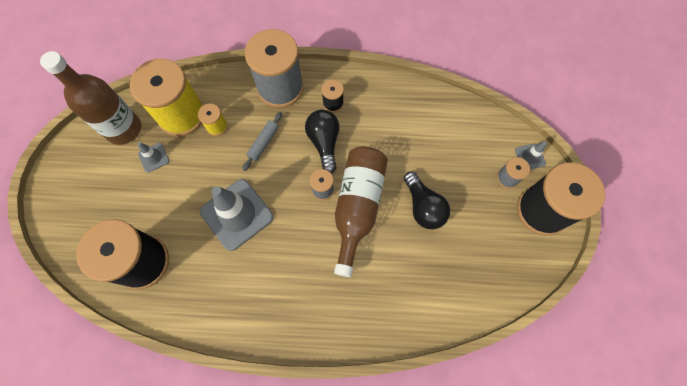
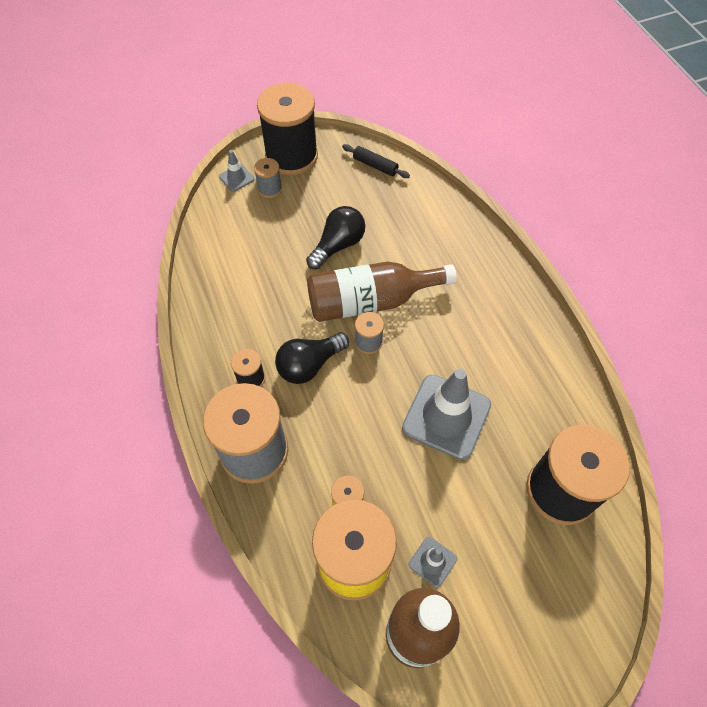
camera: 115 degrees left, 10 degrees down
grey rolling pin [242,112,282,171] -> none
none -> black rolling pin [342,144,410,178]

